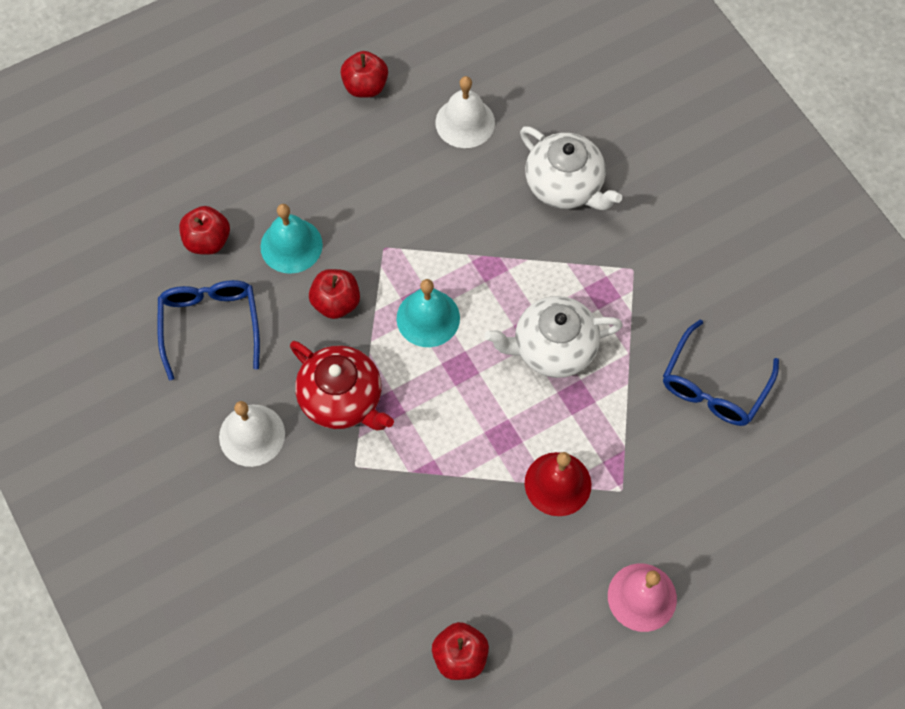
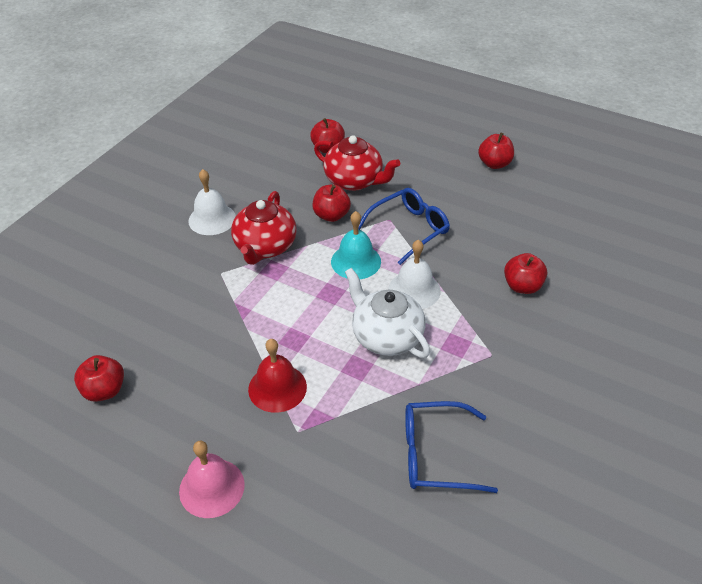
camera: 60 degrees right, 20 degrees down
blue glasses [157,280,260,380] -> blue glasses moved to [358,188,450,265]
turquoise bell [260,204,323,274] -> red teapot [314,135,400,191]
white bell [435,76,495,148] -> white bell moved to [388,240,441,309]
white teapot [520,126,622,210] -> red apple [504,253,547,294]

